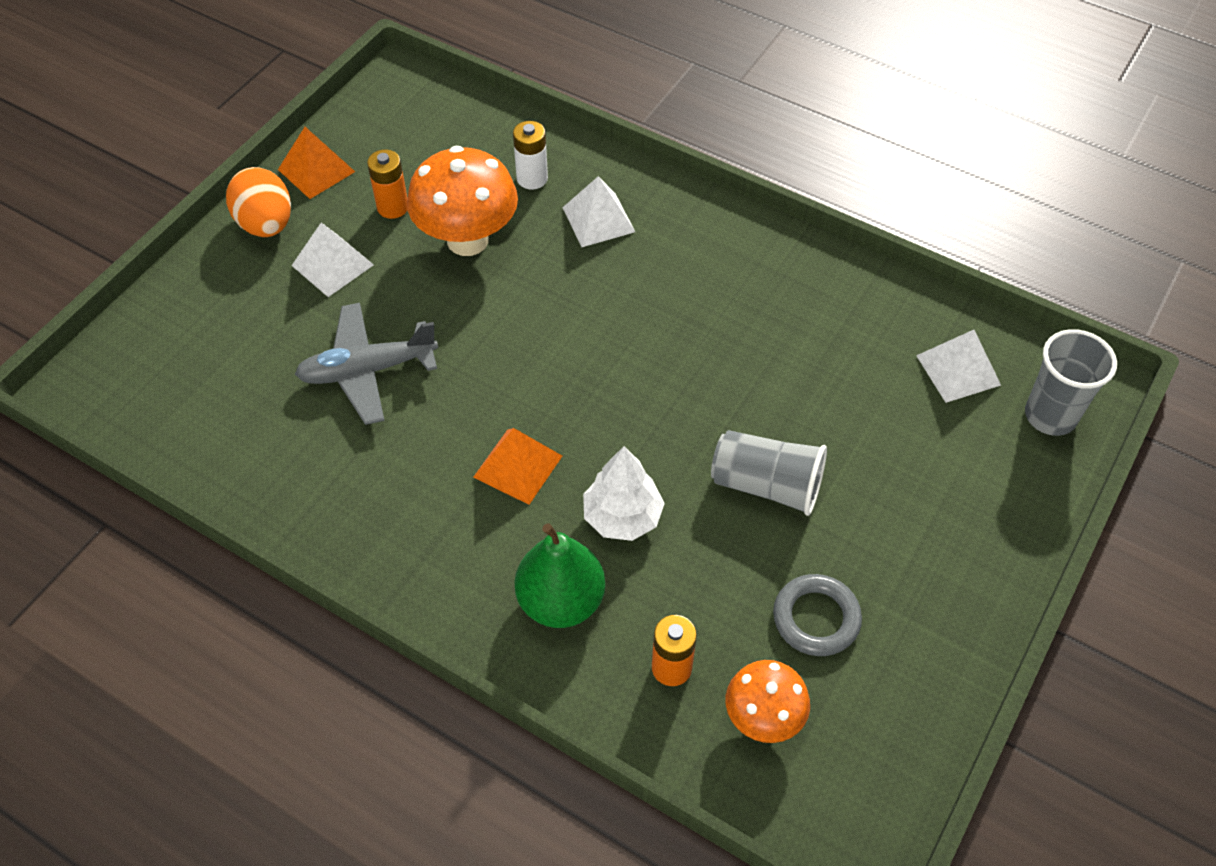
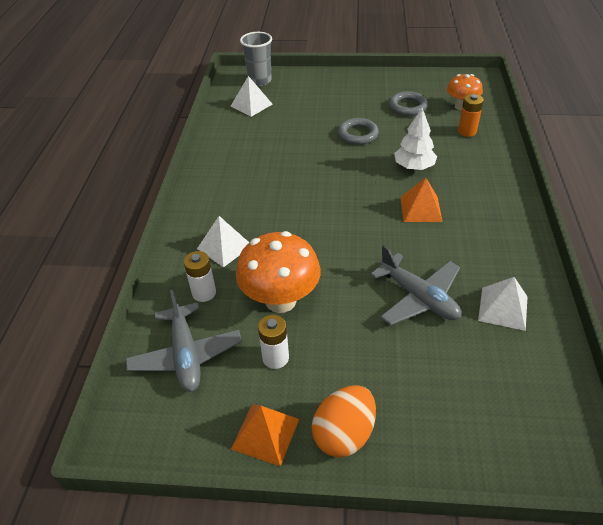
camera: 115 degrees left, 10 degrees down
white pyramid [291,223,374,297] -> white pyramid moved to [478,277,527,331]
orange battery [367,150,408,219] -> white battery [258,315,289,369]
green pear [515,523,605,628] -> none
grey cup [711,430,827,516] -> grey ring [338,118,379,145]
none -> grey plane [126,289,242,392]

